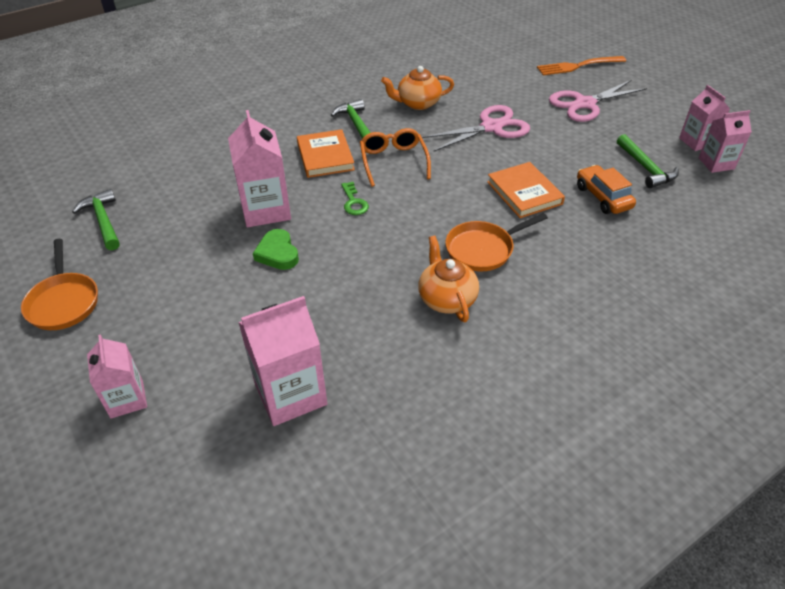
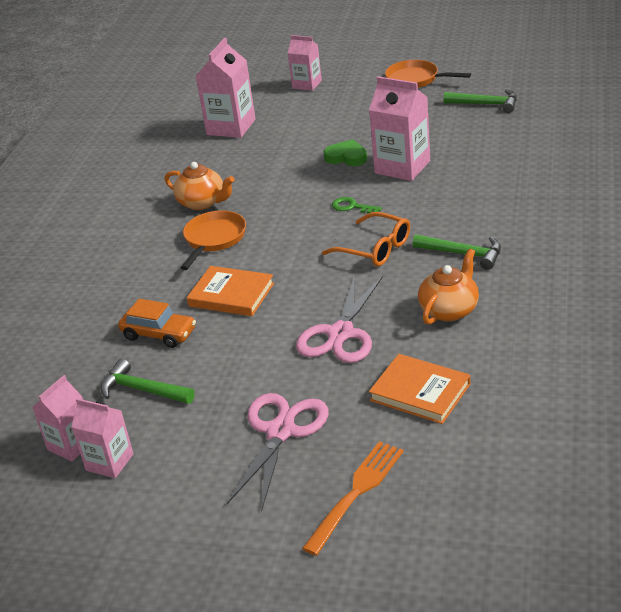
camera: 140 degrees right, 10 degrees down
orange book [297,129,355,178] -> orange book moved to [369,354,470,424]

